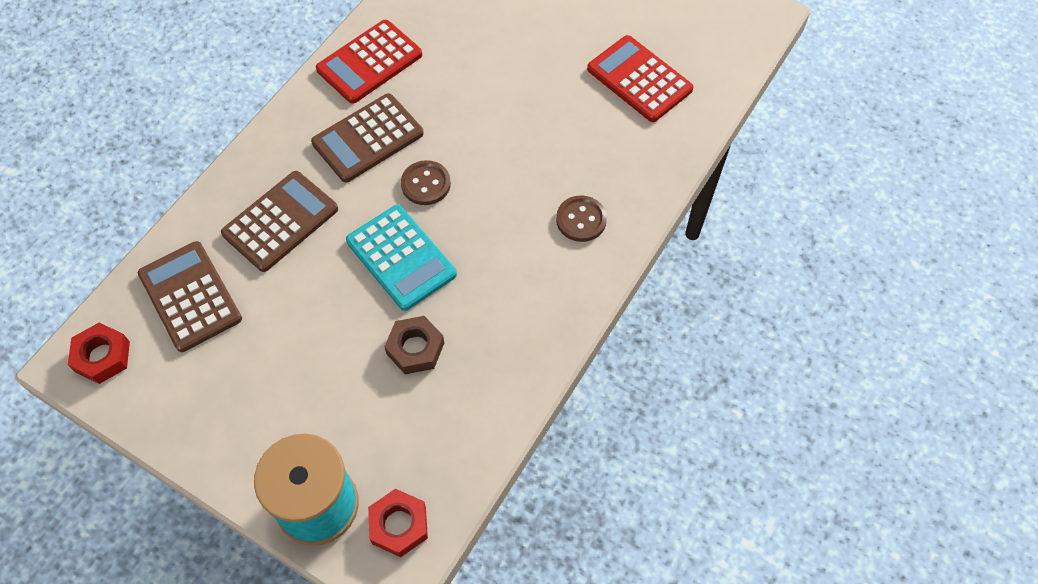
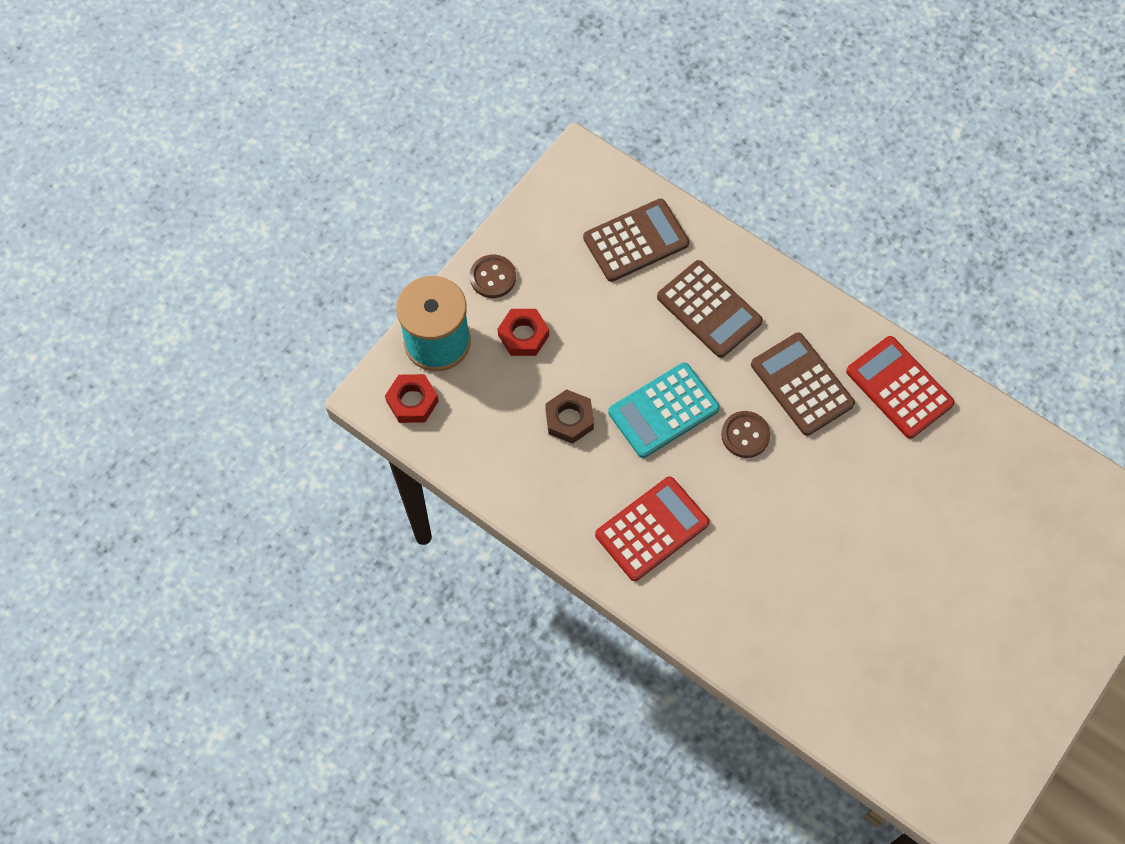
camera: 95 degrees right, 5 degrees up
red nut [68,323,130,384] -> red nut moved to [498,309,549,356]
brown button [556,195,607,242] -> brown button moved to [470,255,516,298]
red calculator [587,35,694,122] -> red calculator moved to [595,476,710,581]

